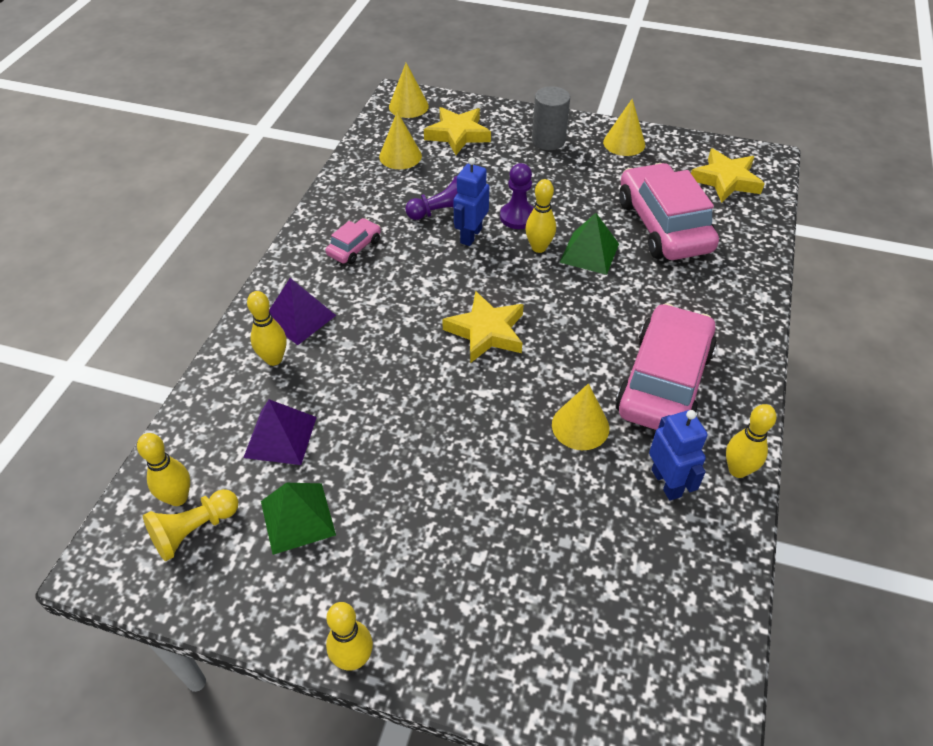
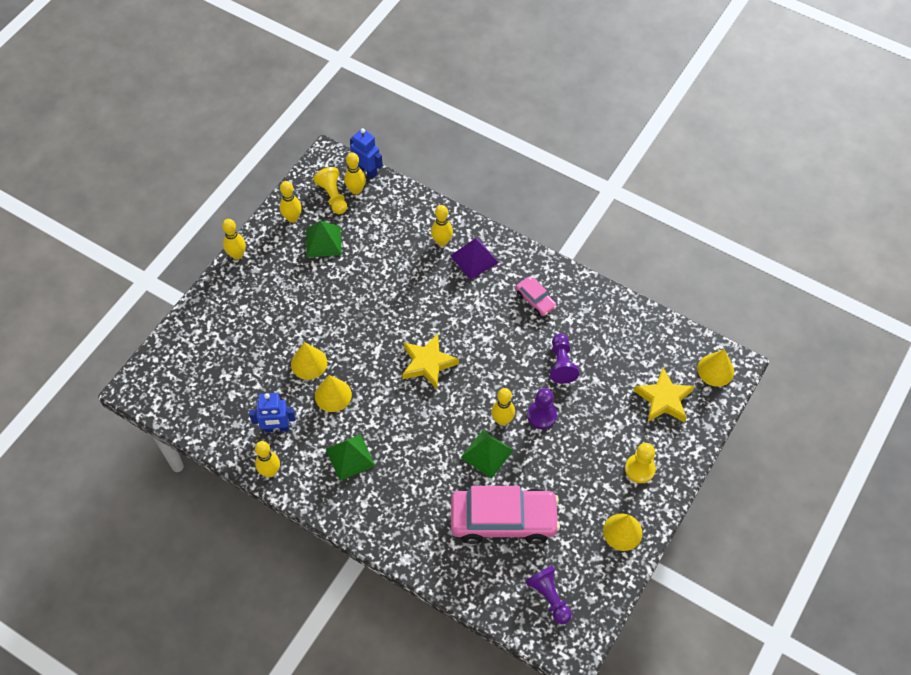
camera: 105 degrees right, 10 degrees up
purple pyramid [243,399,317,465] -> none
yellow cone [379,112,422,169] -> yellow cone moved to [291,342,327,380]
blue robot [454,157,489,246] -> blue robot moved to [350,128,383,179]
grey cylinder [532,86,570,150] -> yellow pawn [625,443,656,483]
pink car [615,303,717,430] -> green pyramid [326,434,375,481]
yellow star [691,148,765,203] -> purple pawn [525,566,572,624]
none -> yellow bowling pin [280,181,302,223]

